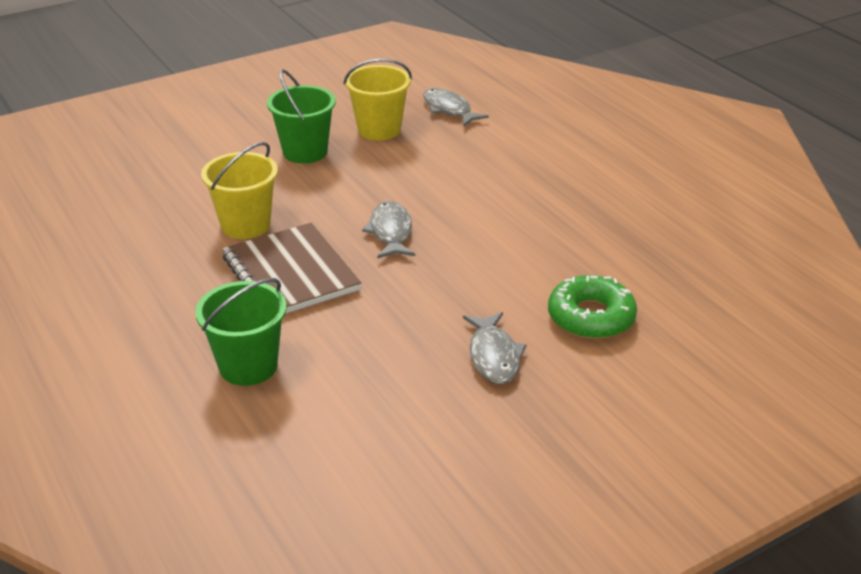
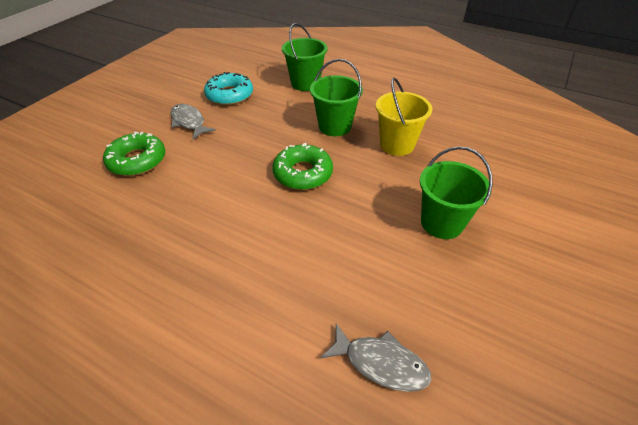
camera: 150 degrees right, 10 degrees up
brown notebook [222,223,362,314] -> green bucket [310,59,363,136]
yellow bucket [344,59,412,140] -> none
grey fish [362,201,415,258] -> green donut [273,143,333,190]
none -> turquoise donut [204,72,253,105]

